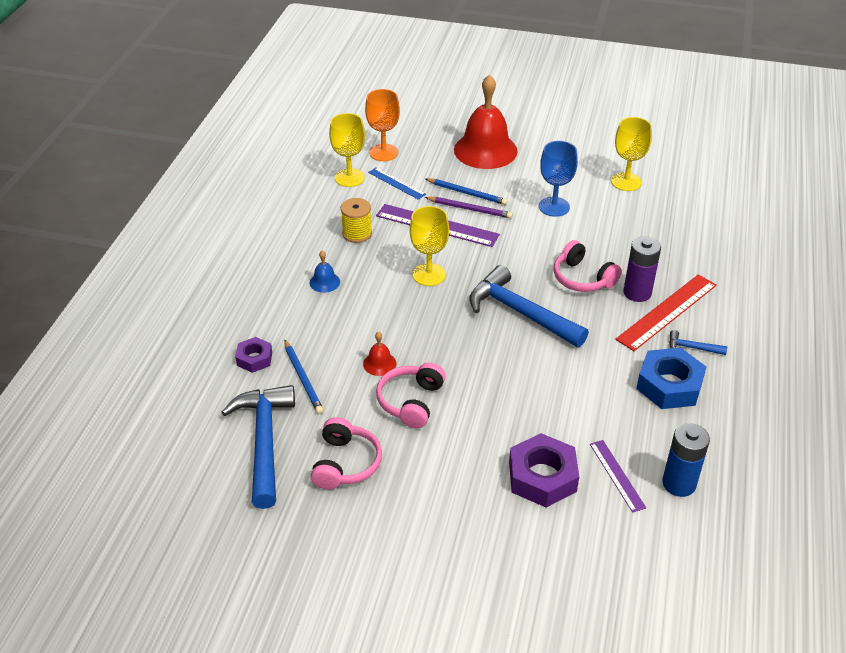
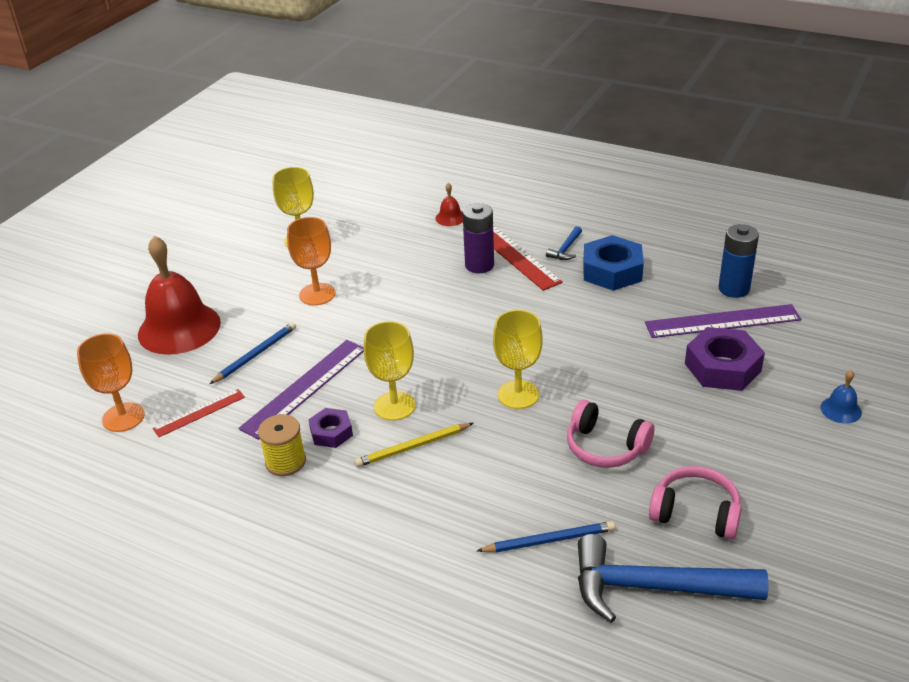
camera: 75 degrees left, 5 degrees down
purple nut [235,337,272,373] -> purple nut moved to [308,408,353,448]
blue bell [310,251,340,293] -> blue bell moved to [821,370,862,424]
yellow goblet [329,113,365,187] -> yellow goblet moved to [493,310,543,409]
red bell [363,332,396,376] -> red bell moved to [435,183,463,226]
blue ruler [368,168,426,200] -> red ruler [152,389,245,437]
purple pencil [425,197,513,218] -> none
blue hammer [470,265,589,347] -> none
blue goblet [539,141,578,217] -> orange goblet [287,217,335,305]
pink headphones [554,240,622,292] -> none
purple ruler [590,440,646,513] -> purple ruler [645,304,801,338], size x1.75
none -> yellow pencil [354,423,474,467]

